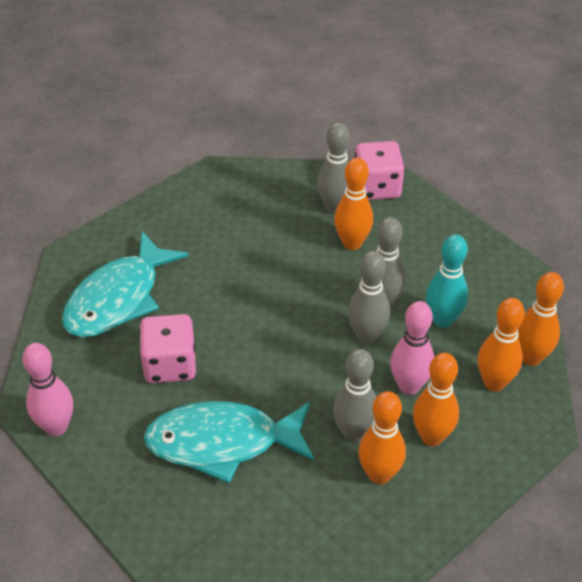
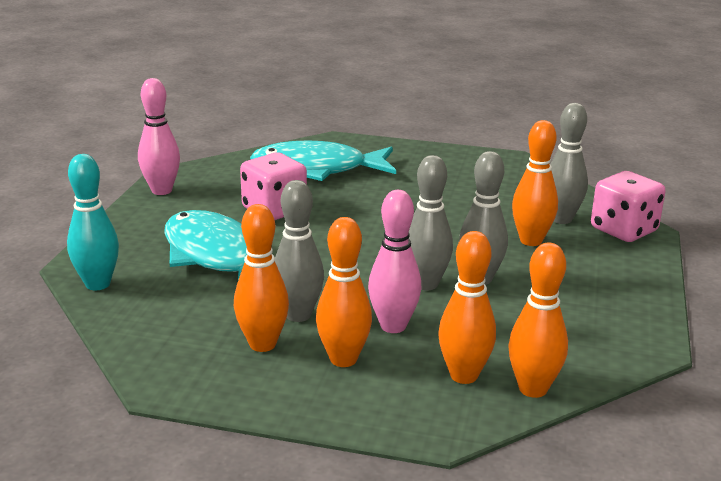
camera: 55 degrees right, 20 degrees down
turquoise bowling pin [426,234,468,328] -> turquoise bowling pin moved to [67,154,119,290]

